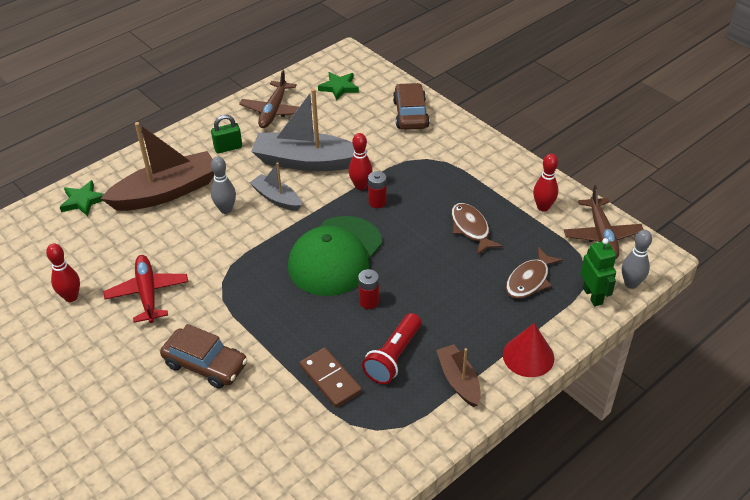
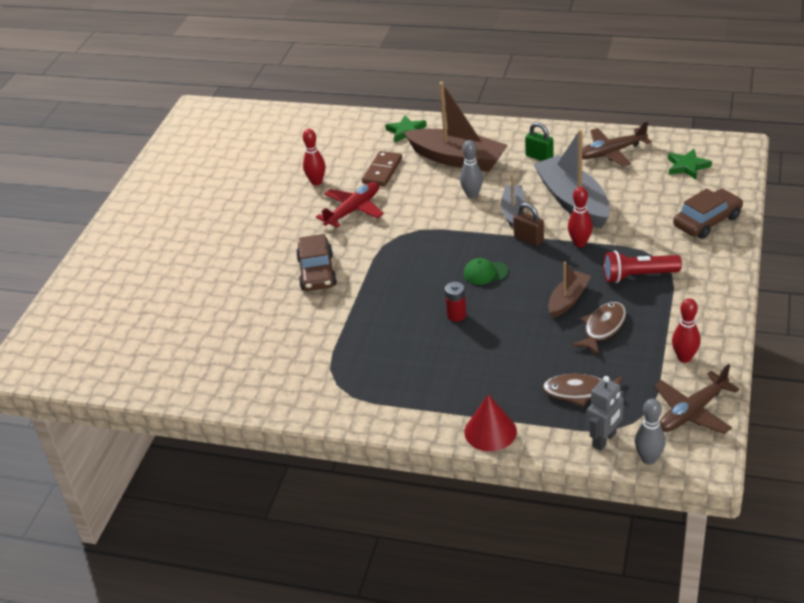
camera: 60 degrees right, 5 degrees down
green cap [288,216,382,296] -> green cap [464,258,508,285], size x0.42
brown domino [300,347,362,408] -> brown domino moved to [362,151,402,186]
red flashlight [362,313,421,384] -> red flashlight moved to [604,251,682,283]
red battery [368,171,387,208] -> none
brown boat [436,344,481,407] -> brown boat moved to [548,262,591,318]
green robot [580,238,616,306] -> grey robot [587,376,624,451]
none -> brown padlock [513,203,544,246]

